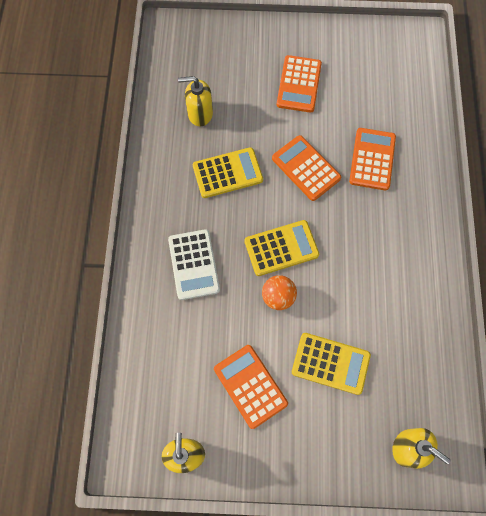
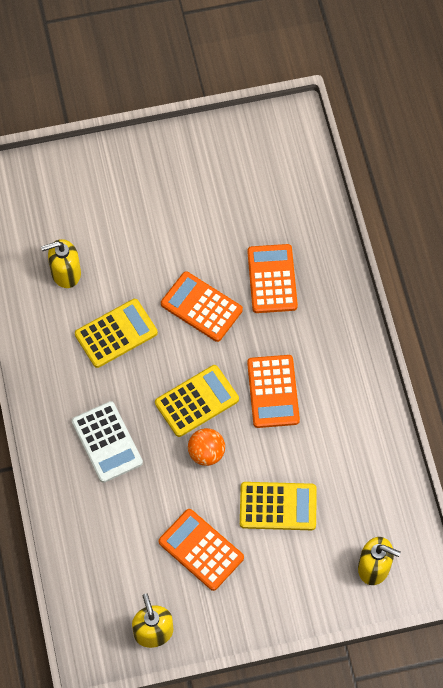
camera: 15 degrees left, 5 degrees down
orange calculator [276,55,322,113] -> orange calculator moved to [247,355,300,428]

